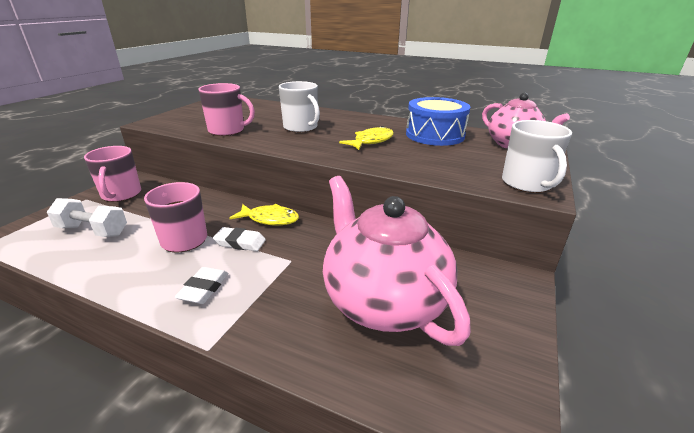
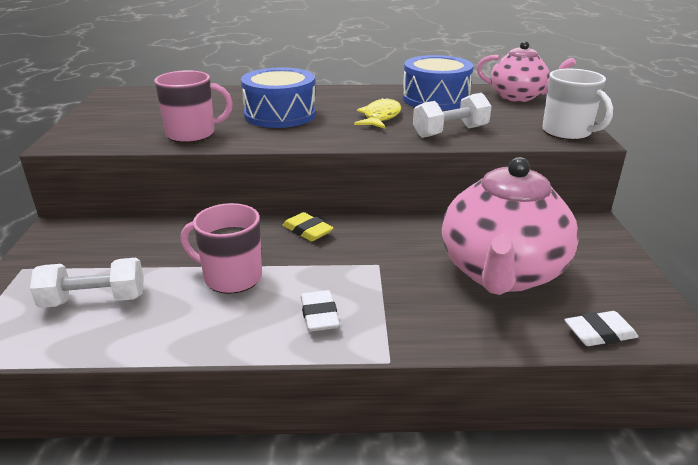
camera: 25 degrees left, 0 degrees up
pink mug [84,146,141,202] -> none
white eraser [213,227,266,251] -> white eraser moved to [564,311,639,346]
yellow fish [230,204,299,226] -> yellow eraser [283,212,333,242]
white mug [279,81,320,132] -> blue drum [241,67,316,128]
pink teapot [323,176,471,346] -> pink teapot turned 105 degrees counterclockwise [442,157,579,295]
none -> white dumbbell [413,93,492,138]

